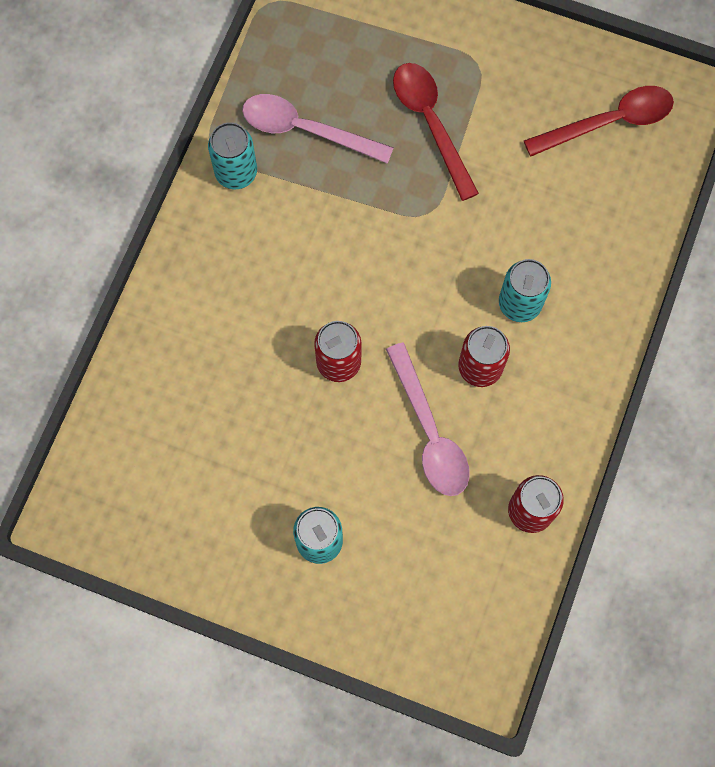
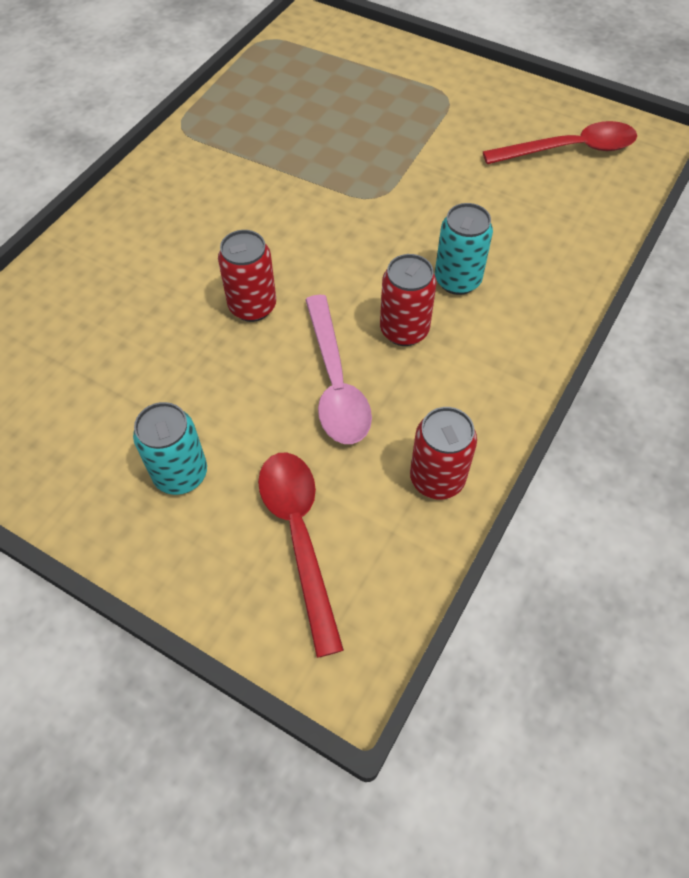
camera: 10 degrees right, 15 degrees down
turquoise can [208,122,257,189] -> none
pink spoon [242,94,394,164] -> none
red spoon [393,63,479,201] -> red spoon moved to [258,452,344,658]

